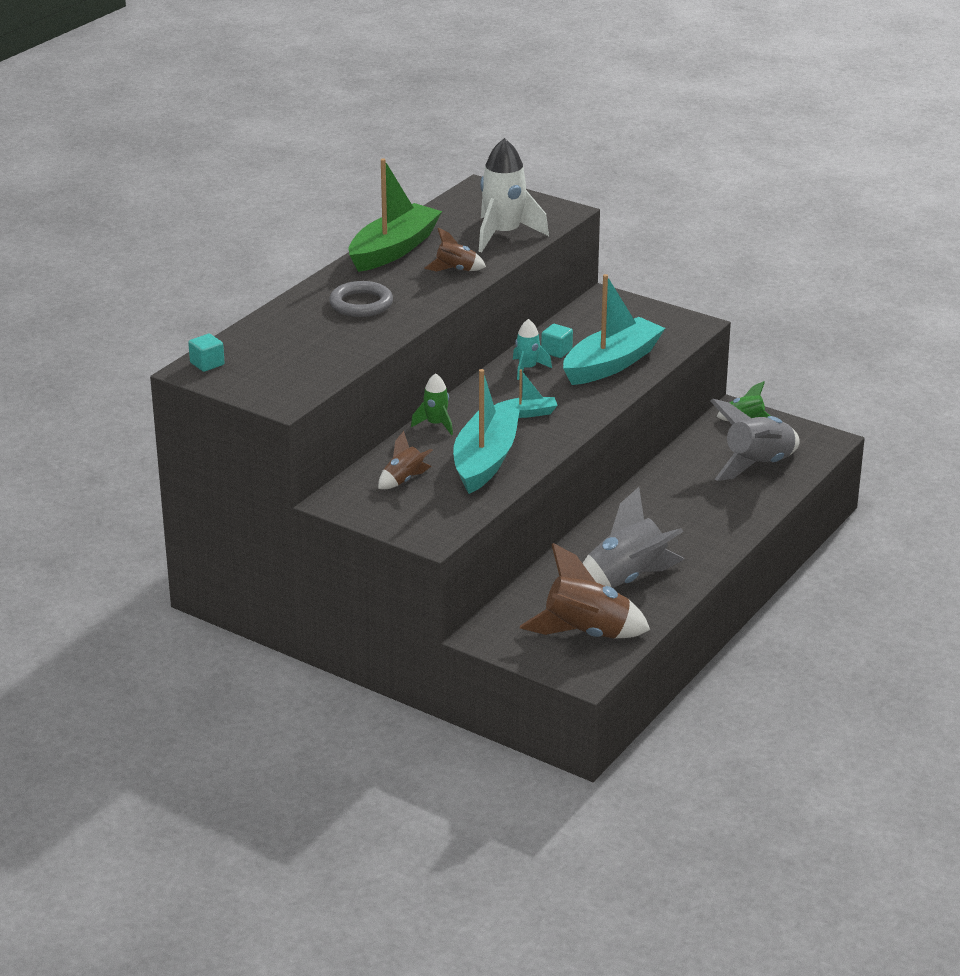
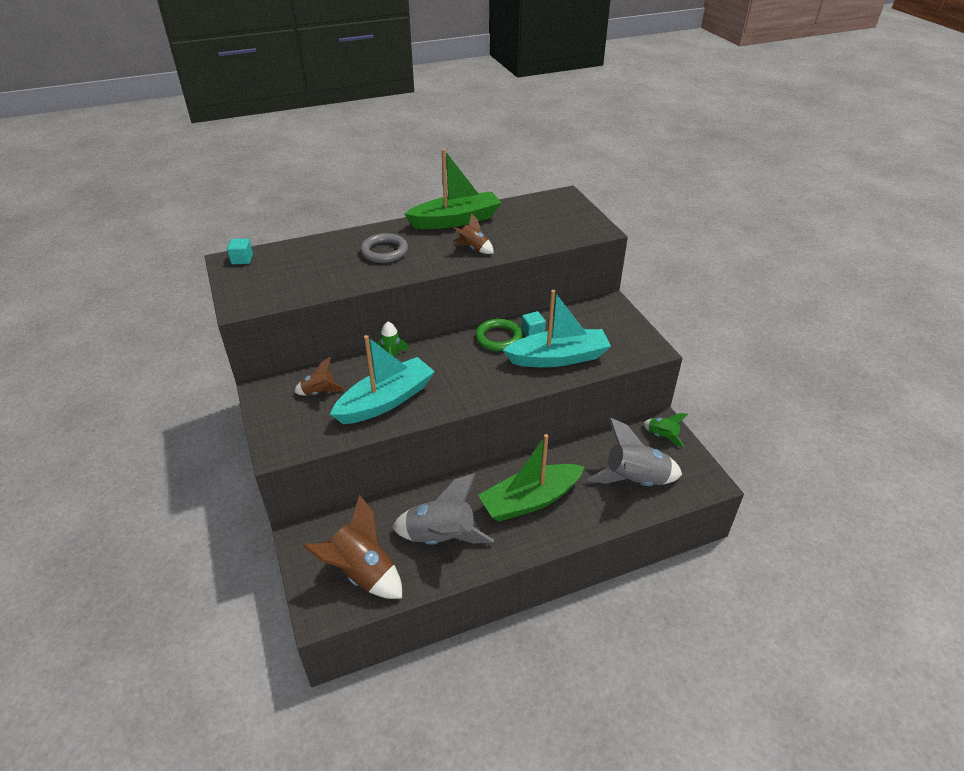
camera: 35 degrees right, 10 degrees up
white rocket [479,138,549,252] -> none
turquoise boat [494,369,558,418] -> none
turquoise rocket [513,319,552,380] -> green ring [475,319,523,351]
none -> green boat [478,434,585,522]

